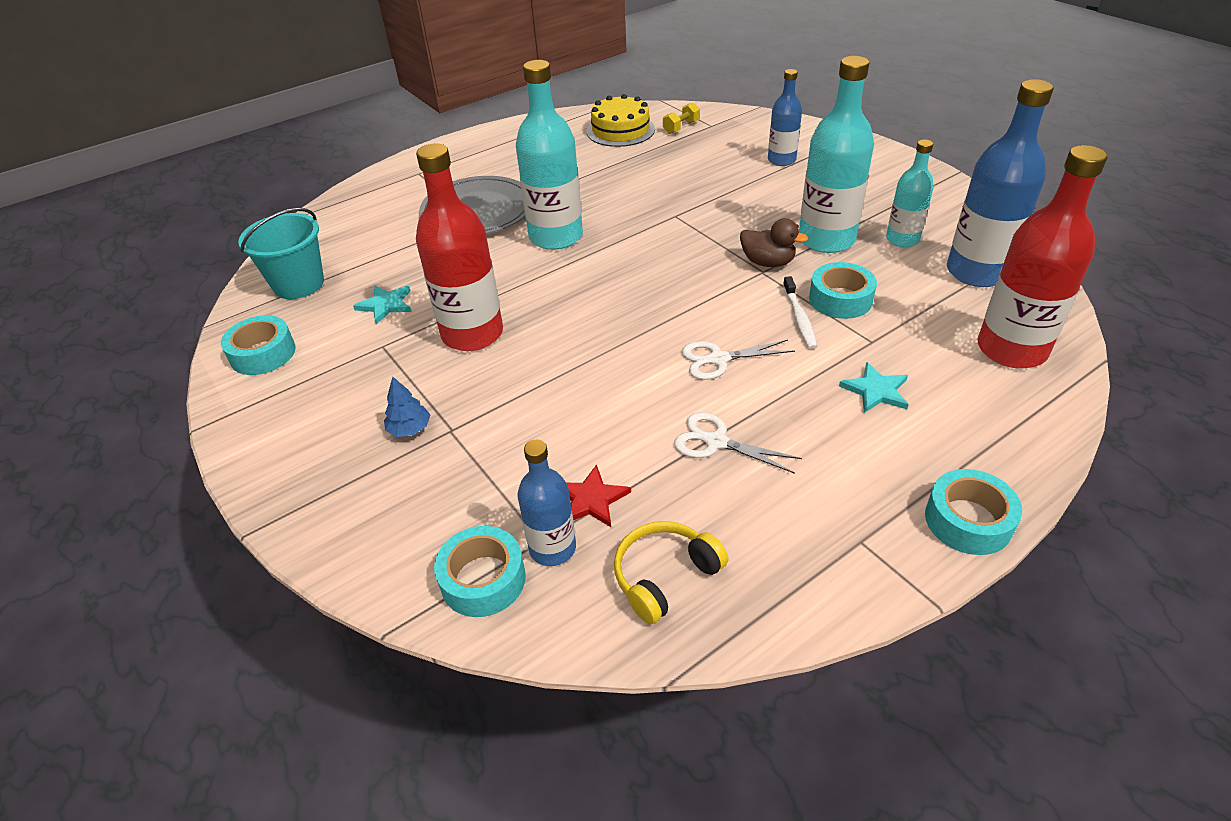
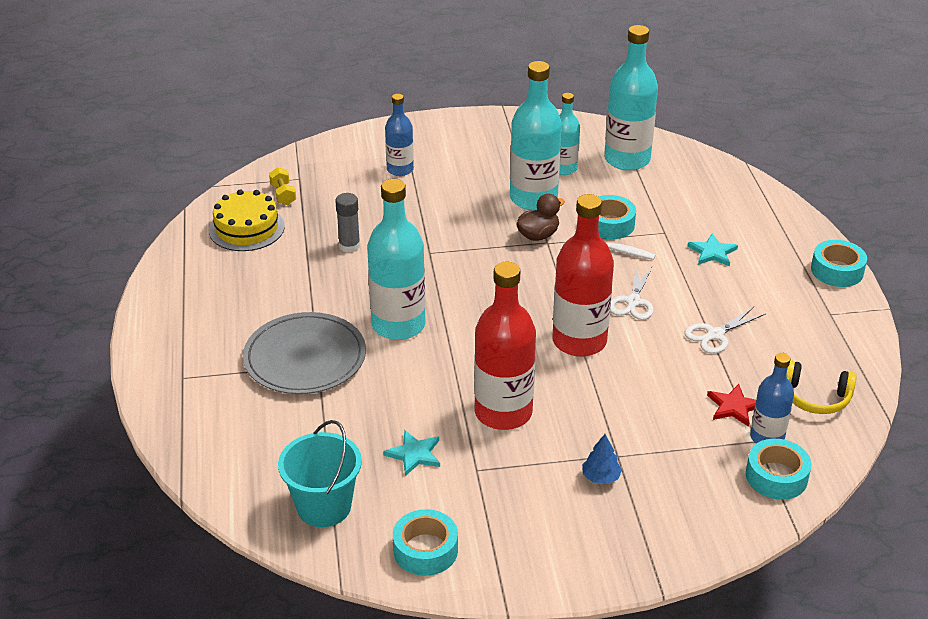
camera: 65 degrees left, 5 degrees down
yellow headphones [614,521,728,624] -> yellow headphones turned 60 degrees counterclockwise [787,360,857,414]
blue bottle [947,79,1054,287] -> turquoise bottle [604,25,658,171]
red bottle [978,145,1108,368] -> red bottle moved to [552,194,614,357]
none -> grey glue stick [335,193,360,253]

